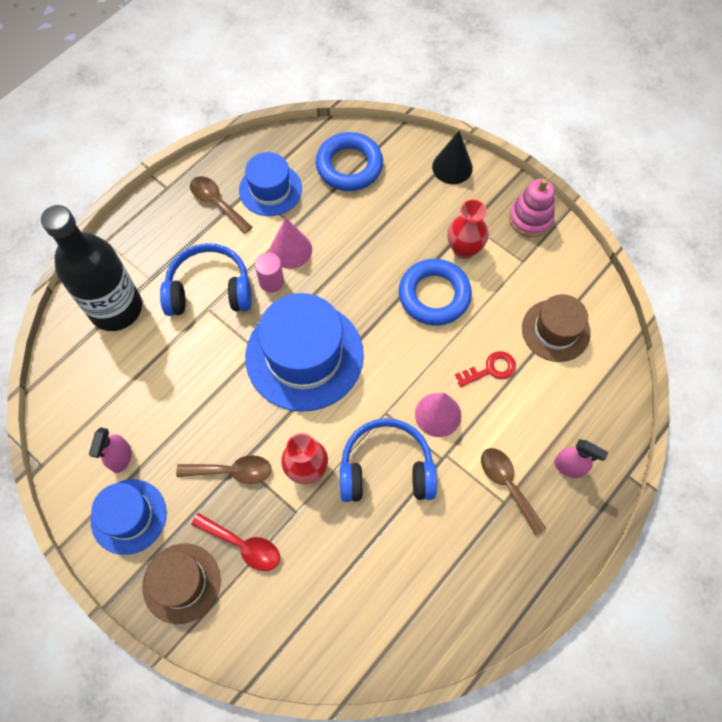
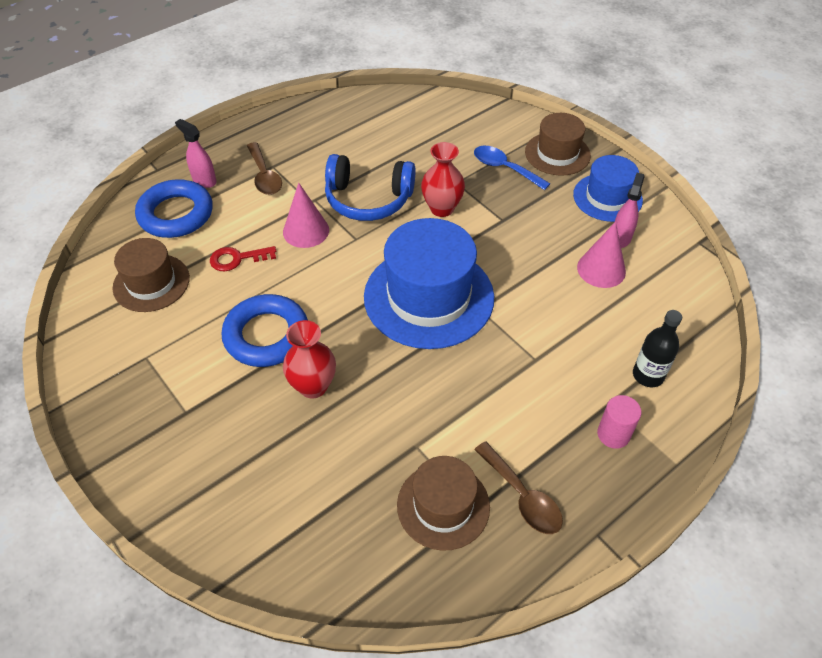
camera: 170 degrees left, 15 degrees down
black bottle [41,205,142,331] -> black bottle [633,310,682,387], size x0.48
blue headphones [160,243,251,316] -> none
brown spoon [176,455,272,484] -> none
red spoon [191,513,280,571] -> blue spoon [474,146,550,190]
blue hat [239,152,302,216] -> brown hat [397,456,490,551]
pink cylinder [255,253,284,293] -> pink cylinder moved to [597,395,641,449]
pink cone [270,218,312,269] -> pink cone moved to [577,222,626,288]
blue ring [316,132,383,191] -> blue ring moved to [135,179,213,238]
black cone [432,131,473,184] -> none
red vase [447,200,489,259] -> red vase moved to [283,320,336,398]
pink stacking toy [509,179,555,237] -> none

